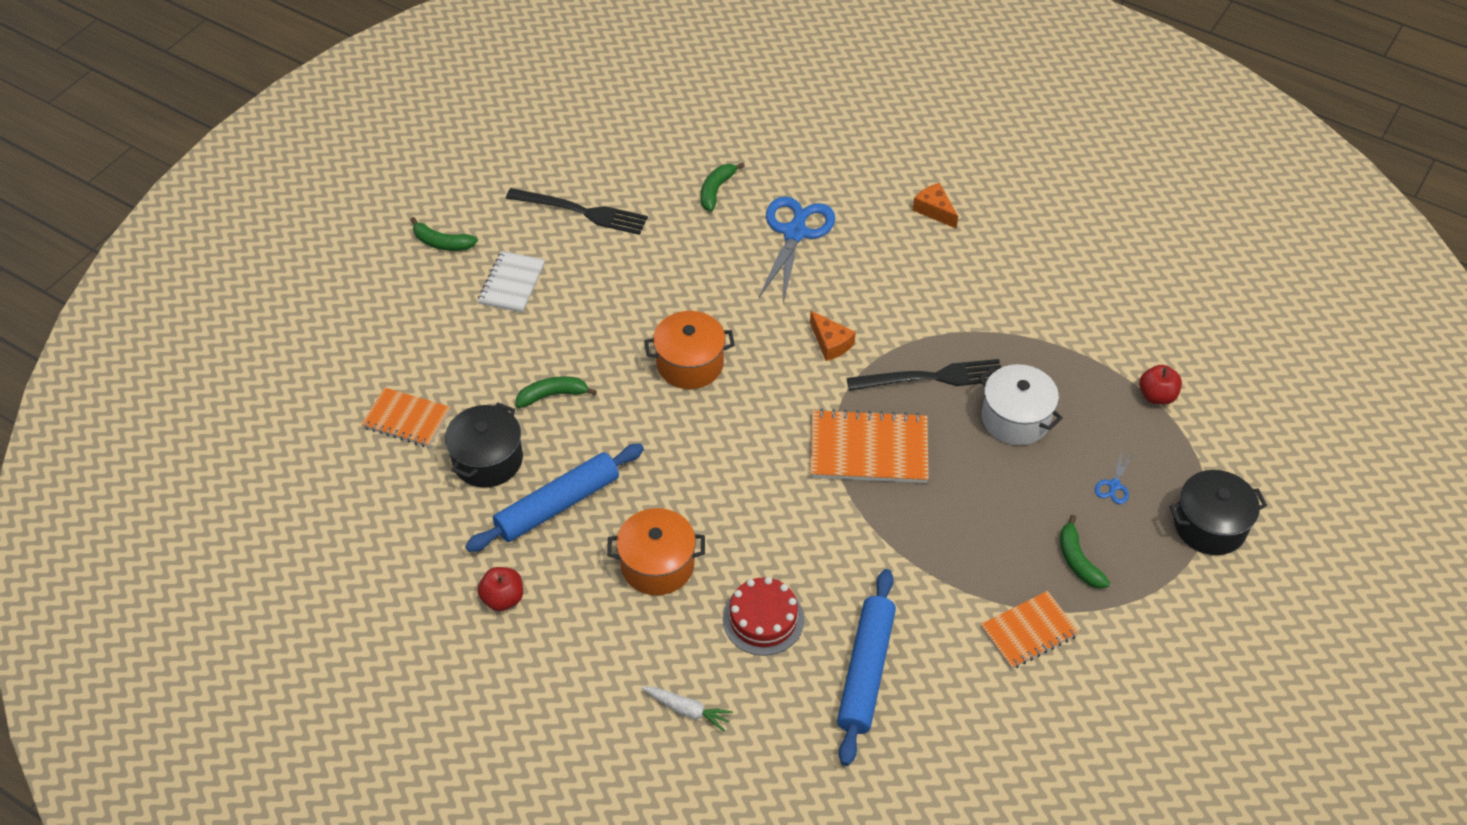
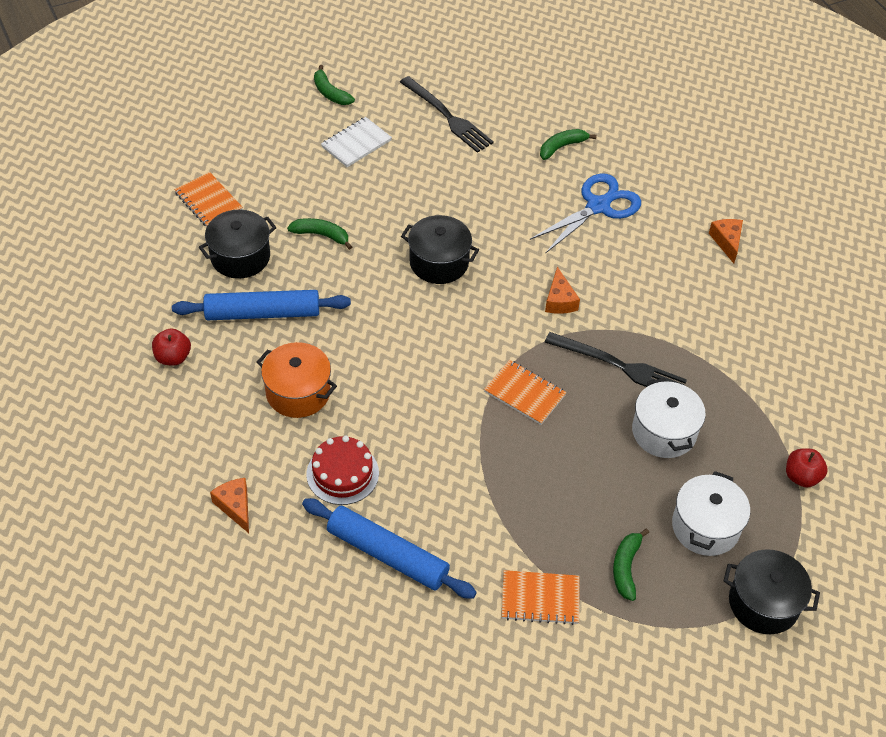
camera: 30 degrees right, 0 degrees up
white carrot [642,687,733,732] -> orange cheese [210,478,249,533]
orange pot [644,311,735,389] -> black pot [401,215,479,284]
orange notebook [810,409,929,483] -> orange notebook [484,360,567,425], size x0.65
blue rolling pin [837,569,896,766] -> blue rolling pin turned 75 degrees clockwise [302,498,477,599]
blue scissors [1095,450,1133,504] -> white pot [672,471,750,556]

